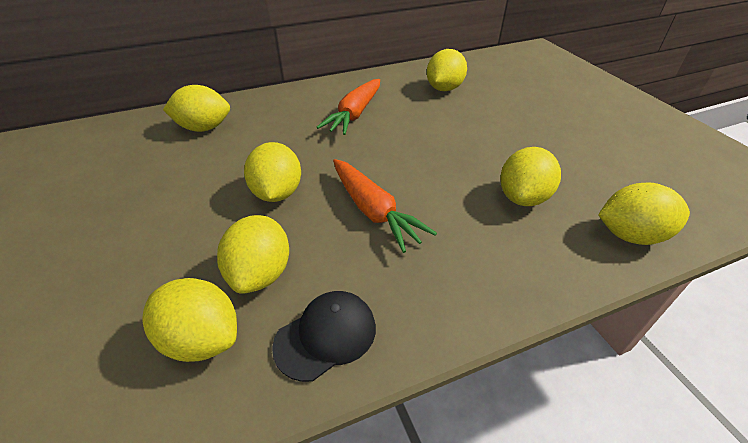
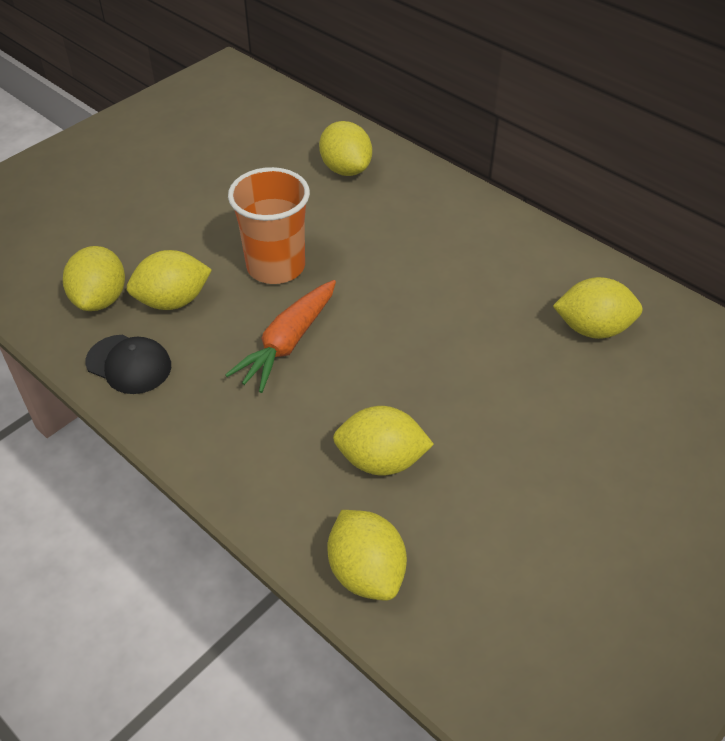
camera: 65 degrees right, 5 degrees up
yellow lemon [244,142,301,202] -> orange cup [228,167,310,284]
orange carrot [316,79,380,135] -> none

